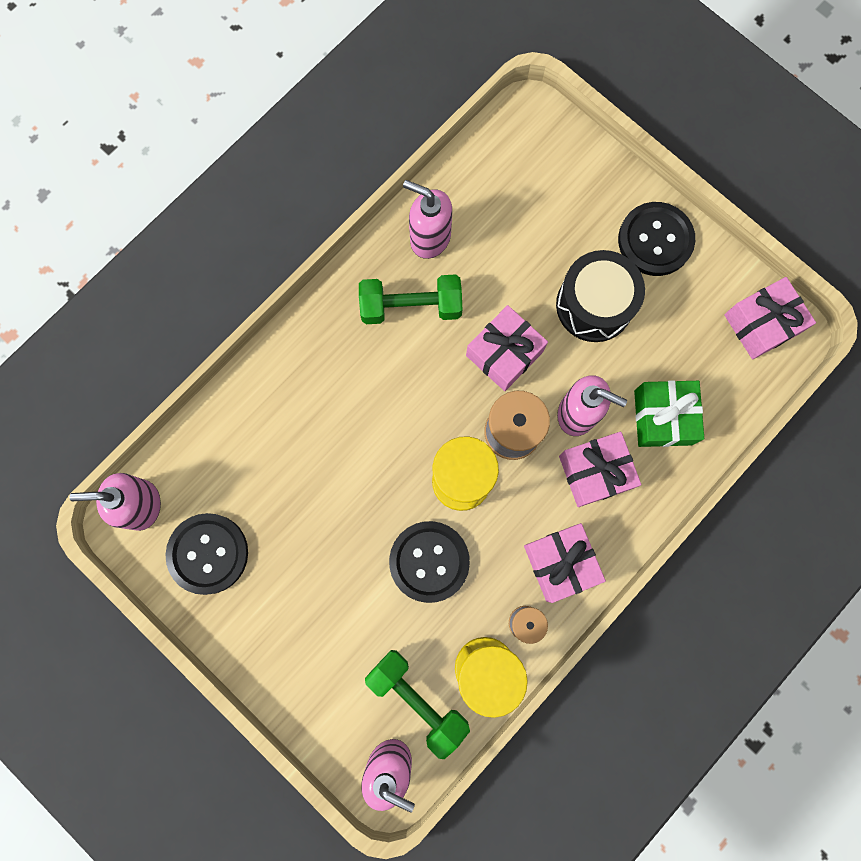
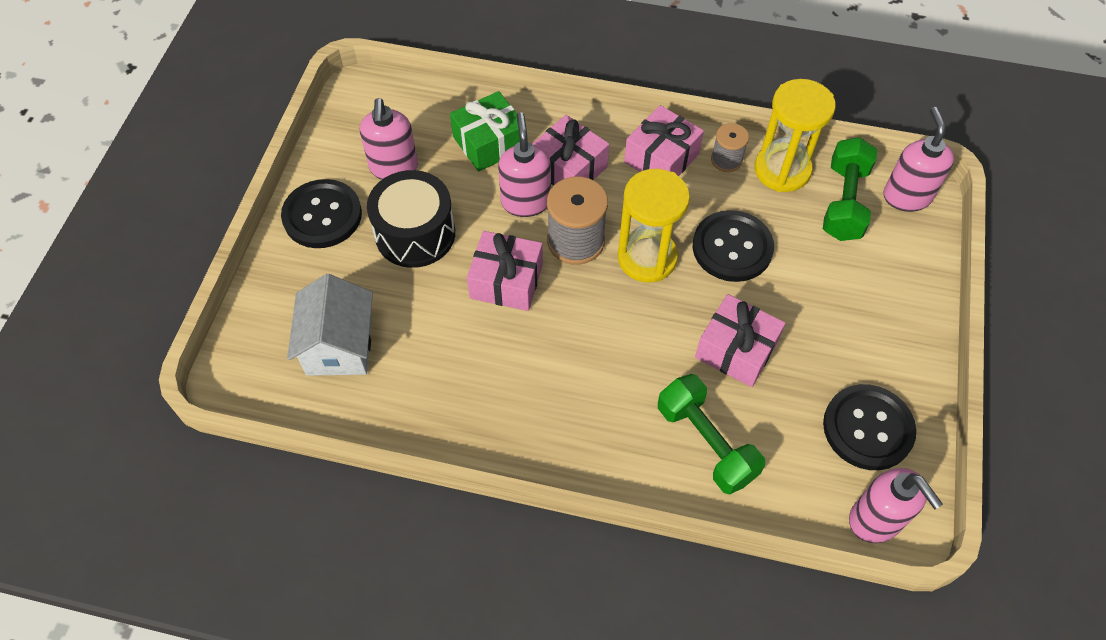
camera: 120 degrees left, 20 degrees down
green dumbbell [359,274,462,324] -> green dumbbell moved to [658,374,765,494]
pink soap dispenser [403,180,452,259] -> pink soap dispenser moved to [360,98,418,180]
pink gift [724,277,816,359] -> pink gift moved to [695,294,786,387]
none -> white house [287,274,373,376]

